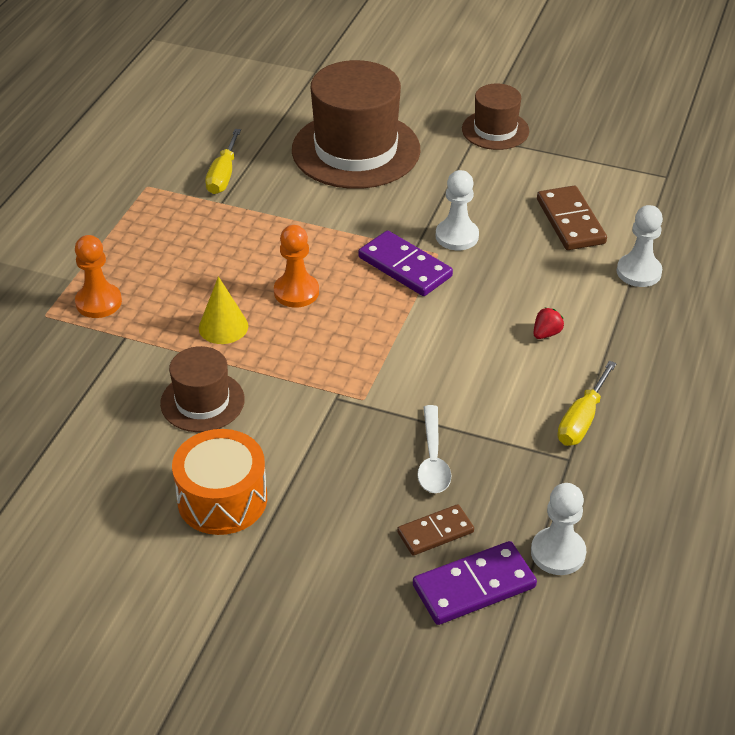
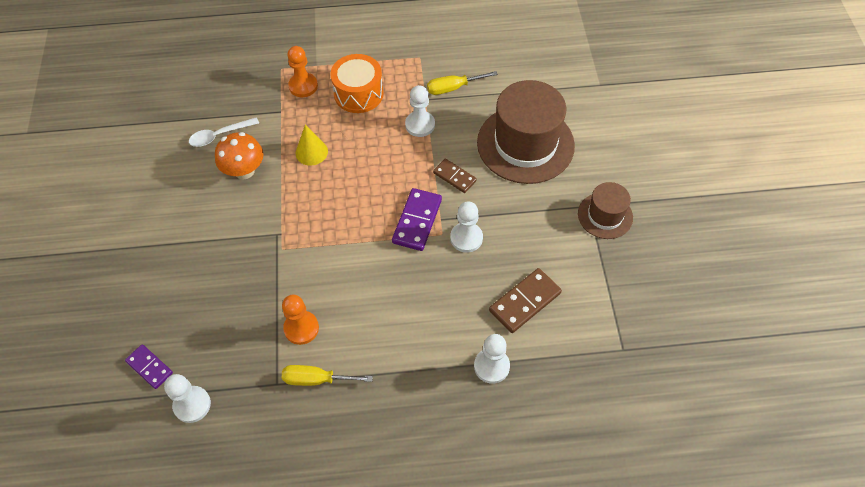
camera: 65 degrees right, 15 degrees up
brown hat [160,346,245,432] -> orange mushroom [215,132,263,179]
orange drum [172,429,267,535] -> orange drum moved to [330,54,384,113]
orange pawn [274,225,319,307] -> orange pawn moved to [282,295,319,345]
brown domino [397,504,474,556] -> brown domino moved to [433,159,477,193]
purple domino [413,541,537,625] -> purple domino [125,344,173,389], size x0.64
white spoon [417,405,451,493] -> white spoon moved to [189,117,259,147]
red strawberry [534,307,564,339] -> none
none -> white pawn [405,85,435,137]

